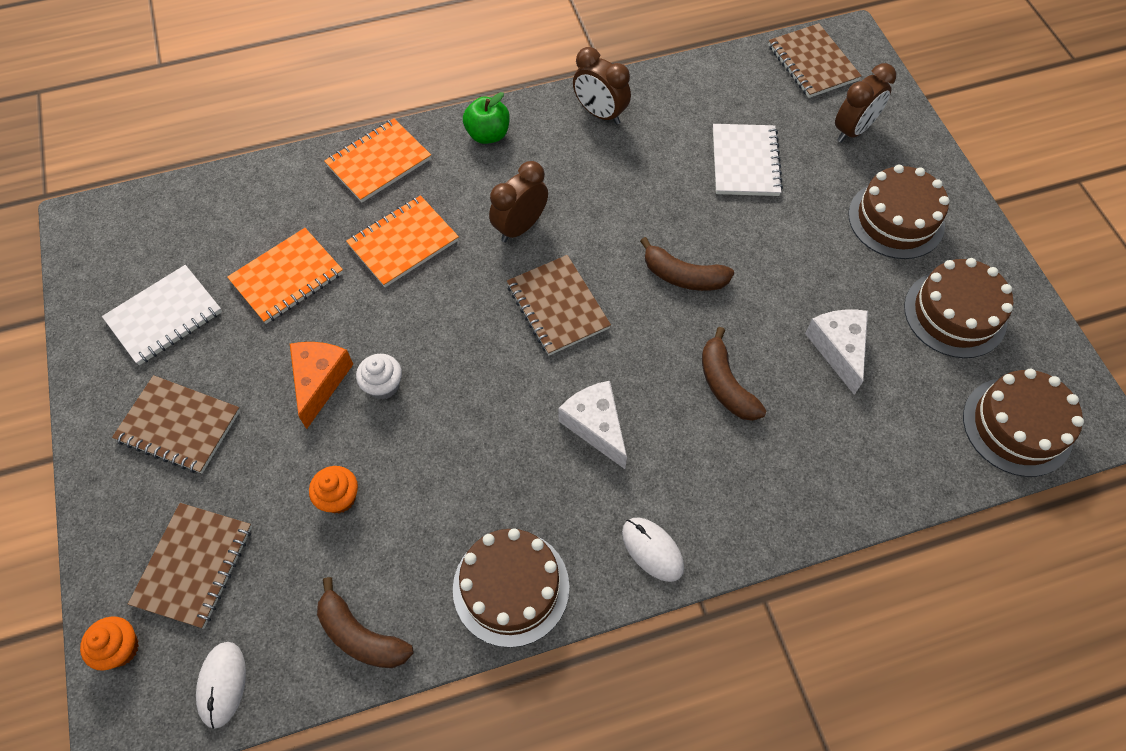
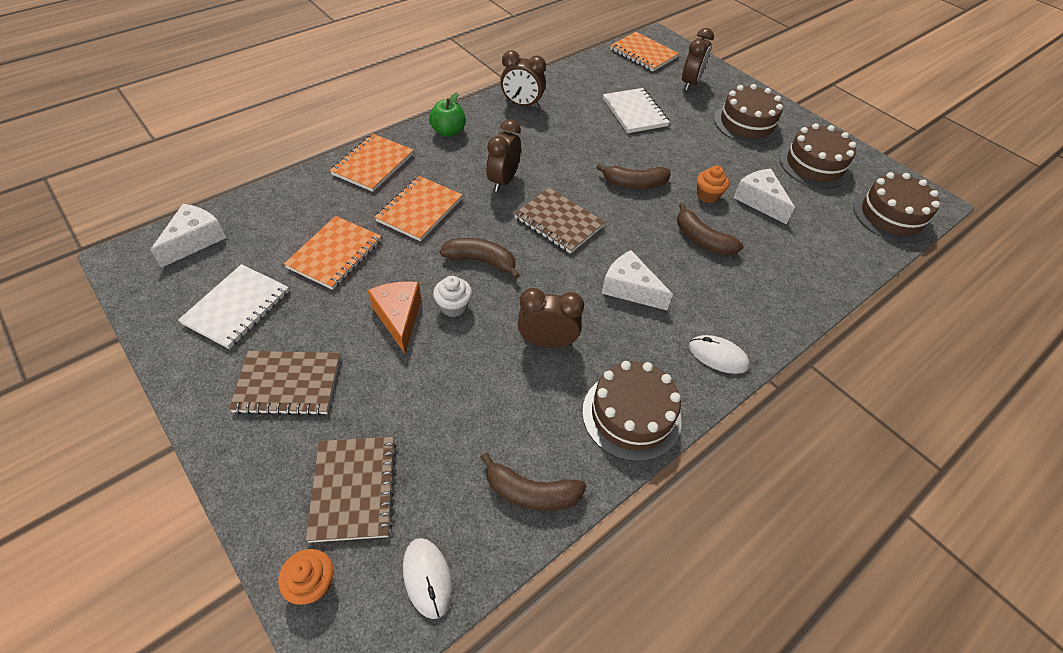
camera: 25 degrees left, 10 degrees down
orange cupcake [309,466,358,514] -> orange cupcake moved to [697,166,729,203]
brown notebook [768,23,862,98] -> orange notebook [610,32,679,71]
none -> white cheese [151,204,226,268]
none -> brown banana [440,238,520,279]
none -> brown clock [517,288,584,348]

